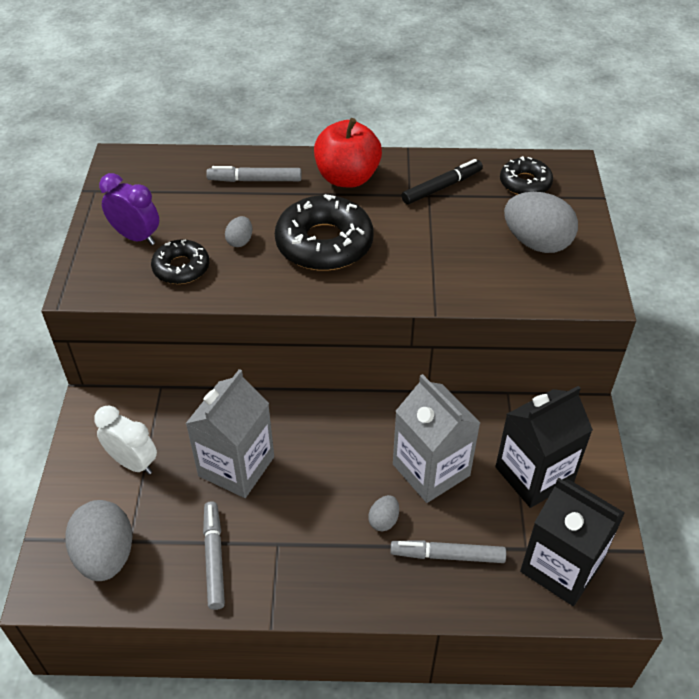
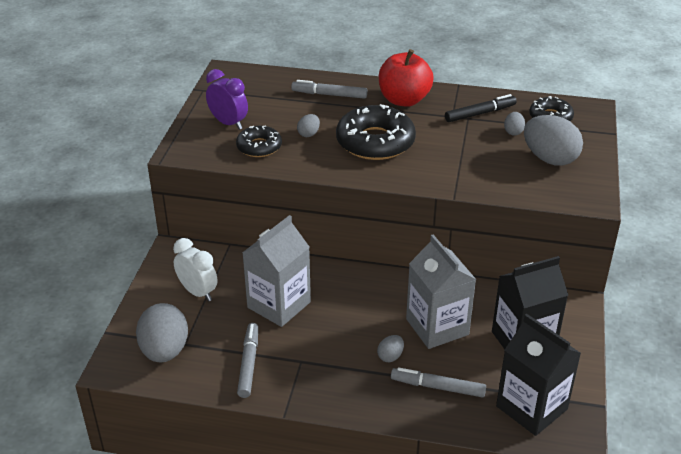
camera: 10 degrees right, 10 degrees down
none -> grey egg [504,112,525,135]

